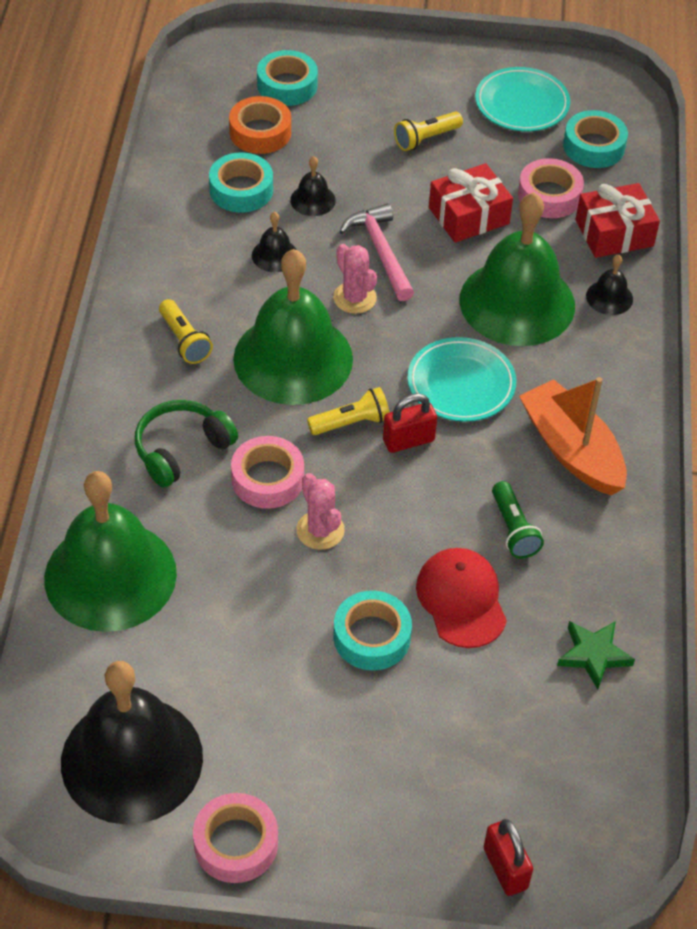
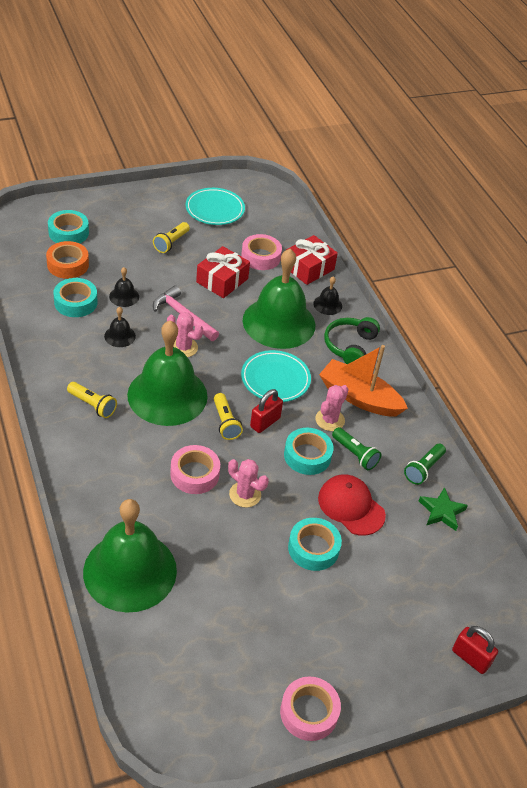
camera: 30 degrees left, 5 degrees down
black bell [61,661,203,825] -> none
green headphones [135,400,238,488] -> green headphones moved to [324,317,380,364]
yellow flashlight [307,387,390,435] -> yellow flashlight turned 120 degrees clockwise [214,393,243,440]
turquoise tape [563,110,628,168] -> turquoise tape moved to [284,428,333,475]
none -> pink cactus [315,385,349,431]
none -> green flashlight [404,444,446,485]

